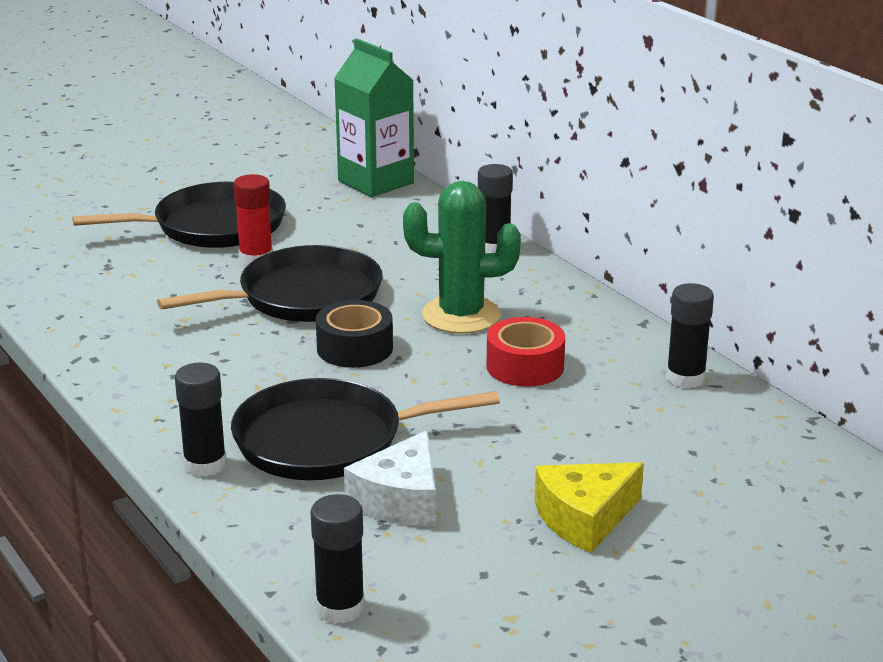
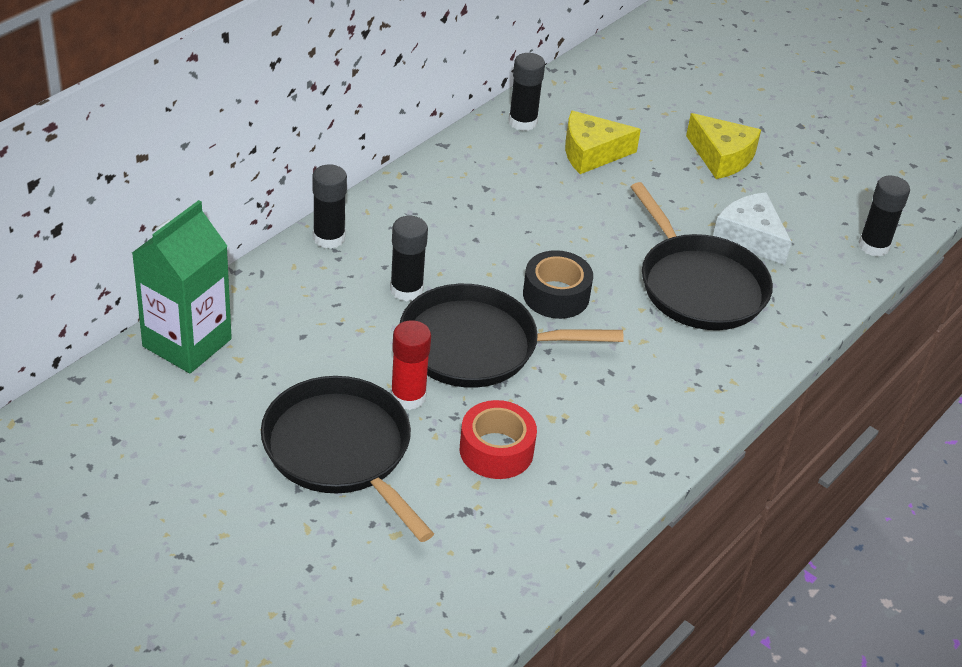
camera: 110 degrees left, 15 degrees up
black pan [157,245,383,322] -> black pan turned 45 degrees counterclockwise [400,284,624,388]
black glue stick [175,363,227,477] -> black glue stick moved to [390,216,428,301]
white cheese [344,430,436,526] -> white cheese turned 135 degrees counterclockwise [713,192,792,265]
green cactus [403,181,521,334] -> none
red tape [486,317,565,387] -> red tape moved to [460,400,537,479]
none -> yellow cheese [565,111,641,174]

